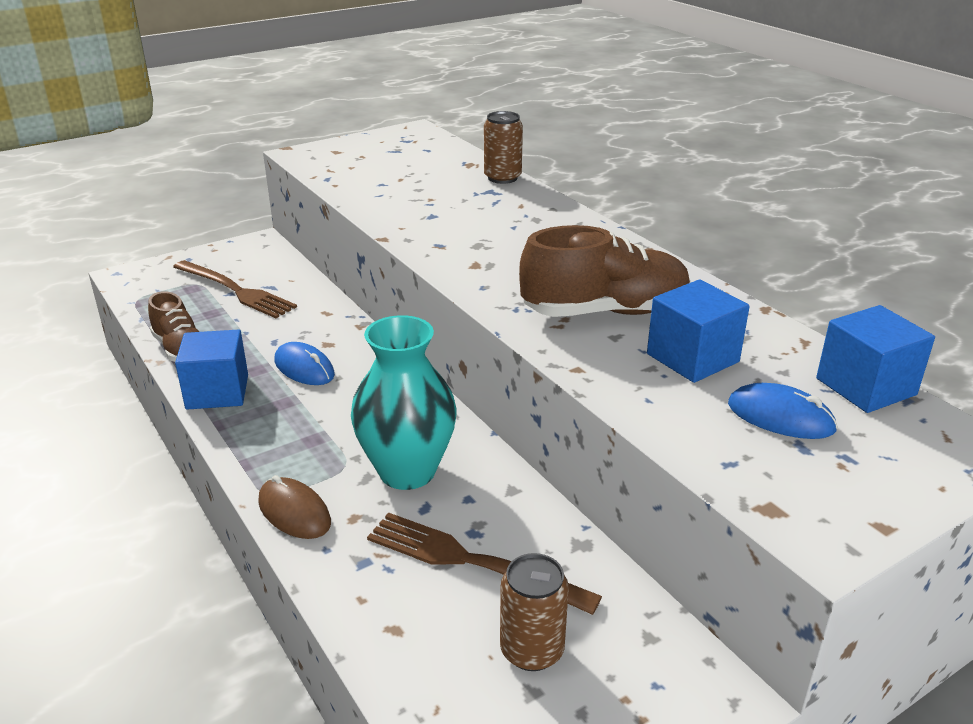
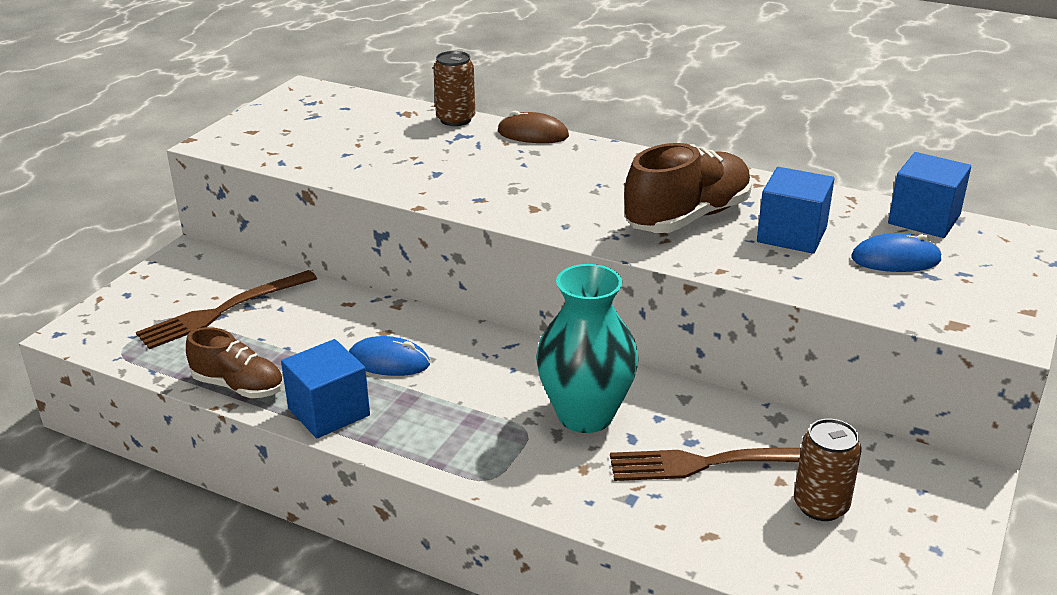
camera: 30 degrees left, 0 degrees up
brown fork [173,260,297,318] -> brown fork turned 135 degrees clockwise [136,270,317,349]
brown mouse [258,475,331,539] -> brown mouse moved to [498,110,569,143]

